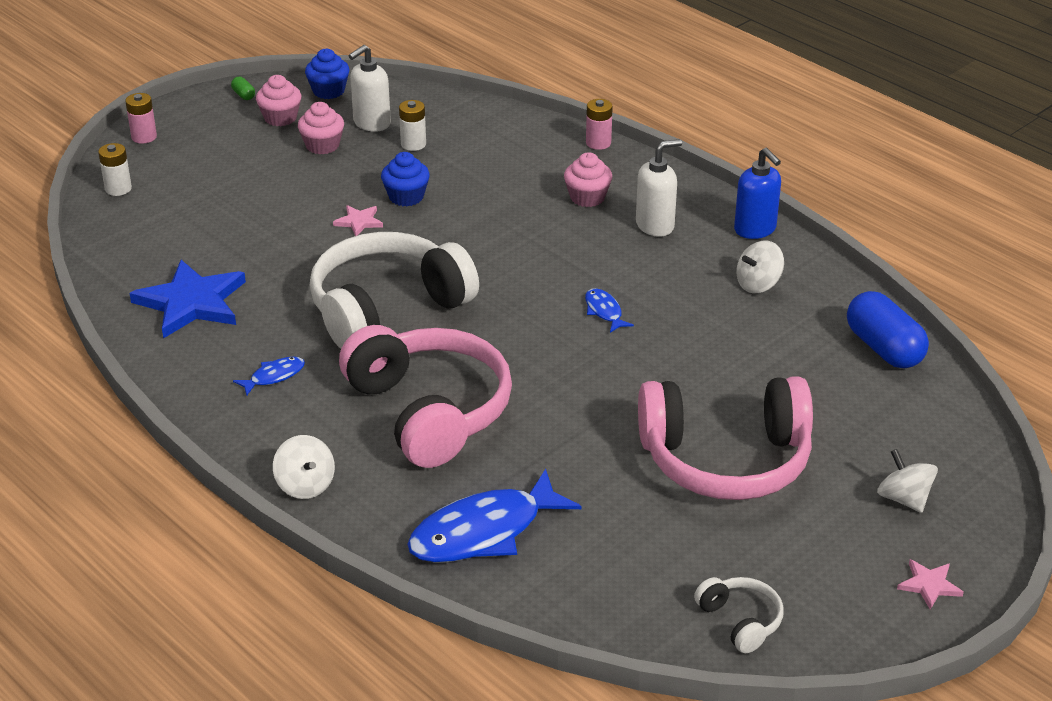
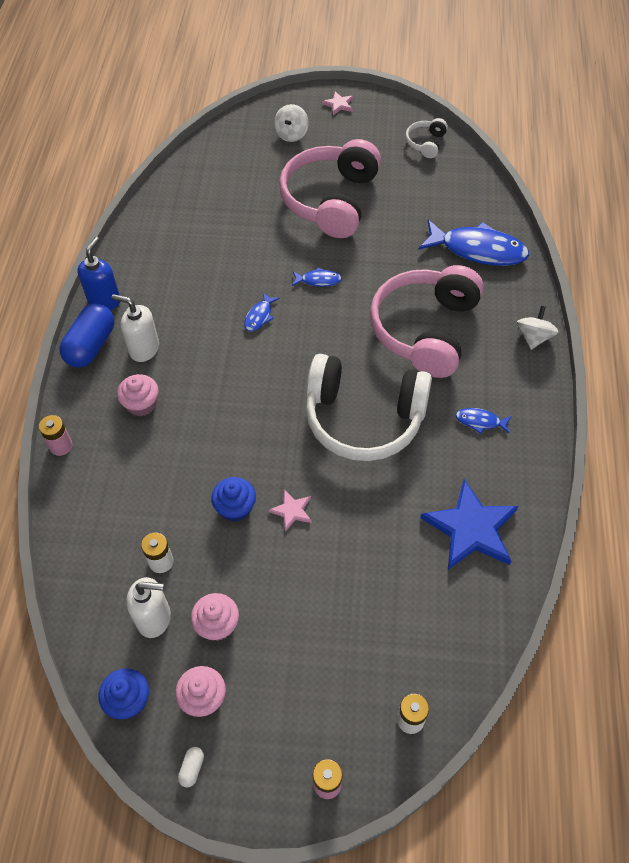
camera: 130 degrees left, 20 degrees up
green capsule [231,76,255,100] -> white capsule [178,747,204,787]
pink headphones [638,376,813,500] -> pink headphones turned 120 degrees counterclockwise [279,139,381,238]
white spinning top [736,241,784,293] -> none
blue capsule [847,291,929,368] -> blue capsule moved to [59,304,114,368]
none -> blue fish [292,267,342,287]

